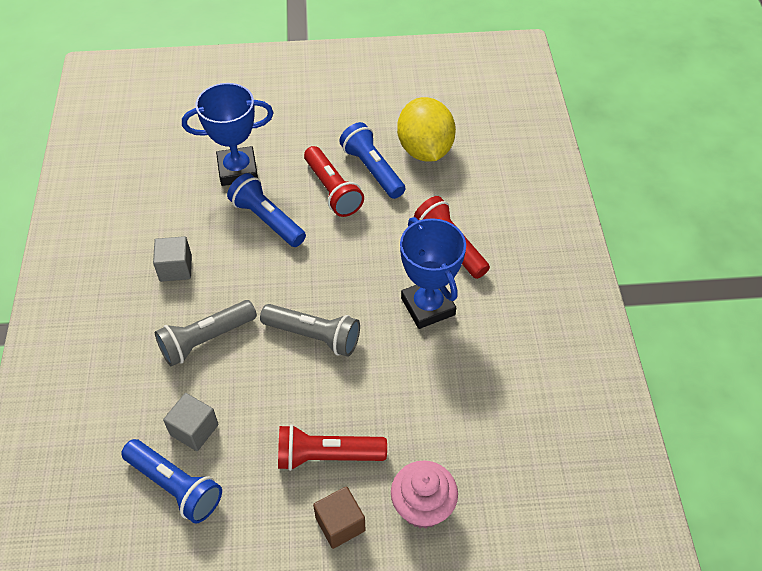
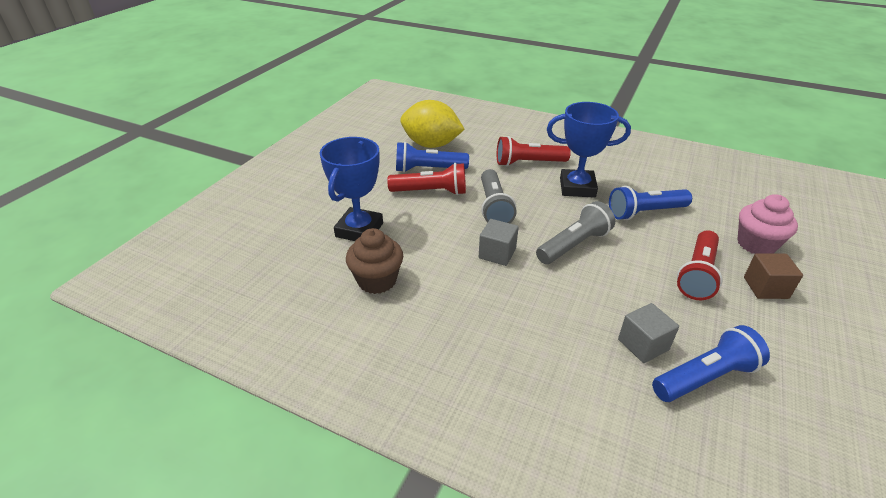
camera: 60 degrees left, 15 degrees down
grey cube [153,236,192,282] -> grey cube moved to [479,219,519,266]
grey flashlight [155,300,257,366] -> grey flashlight moved to [481,169,517,223]
blue flashlight [227,173,306,247] -> blue flashlight moved to [609,186,692,220]
none -> brown cupcake [346,228,403,294]

